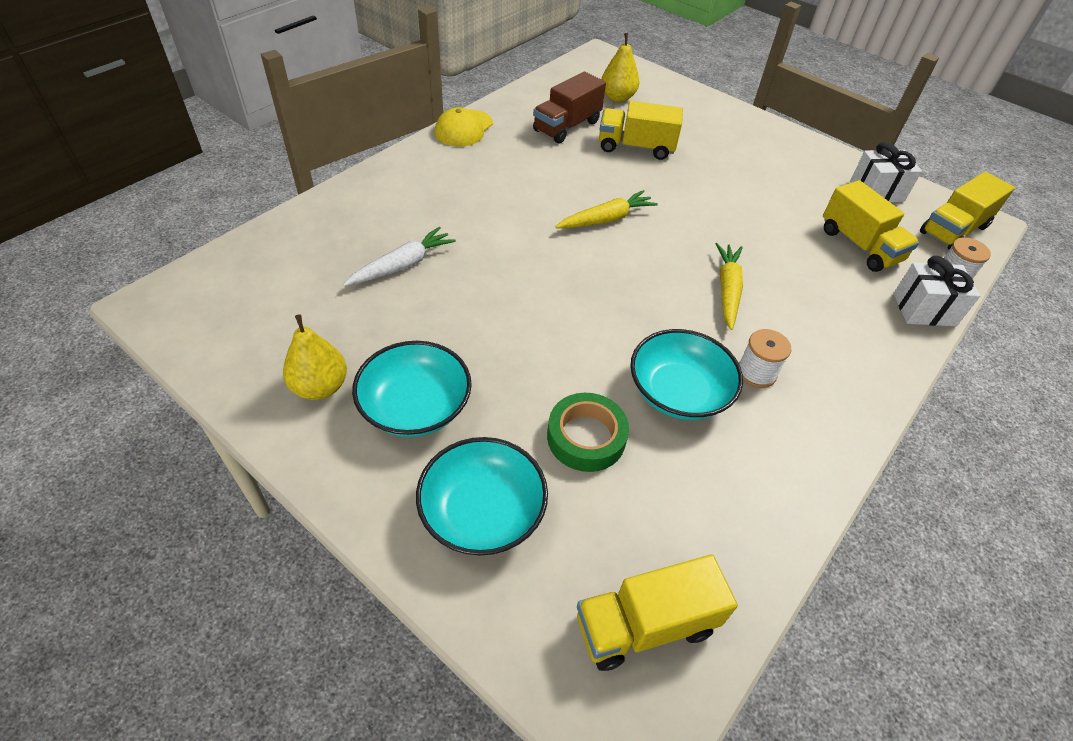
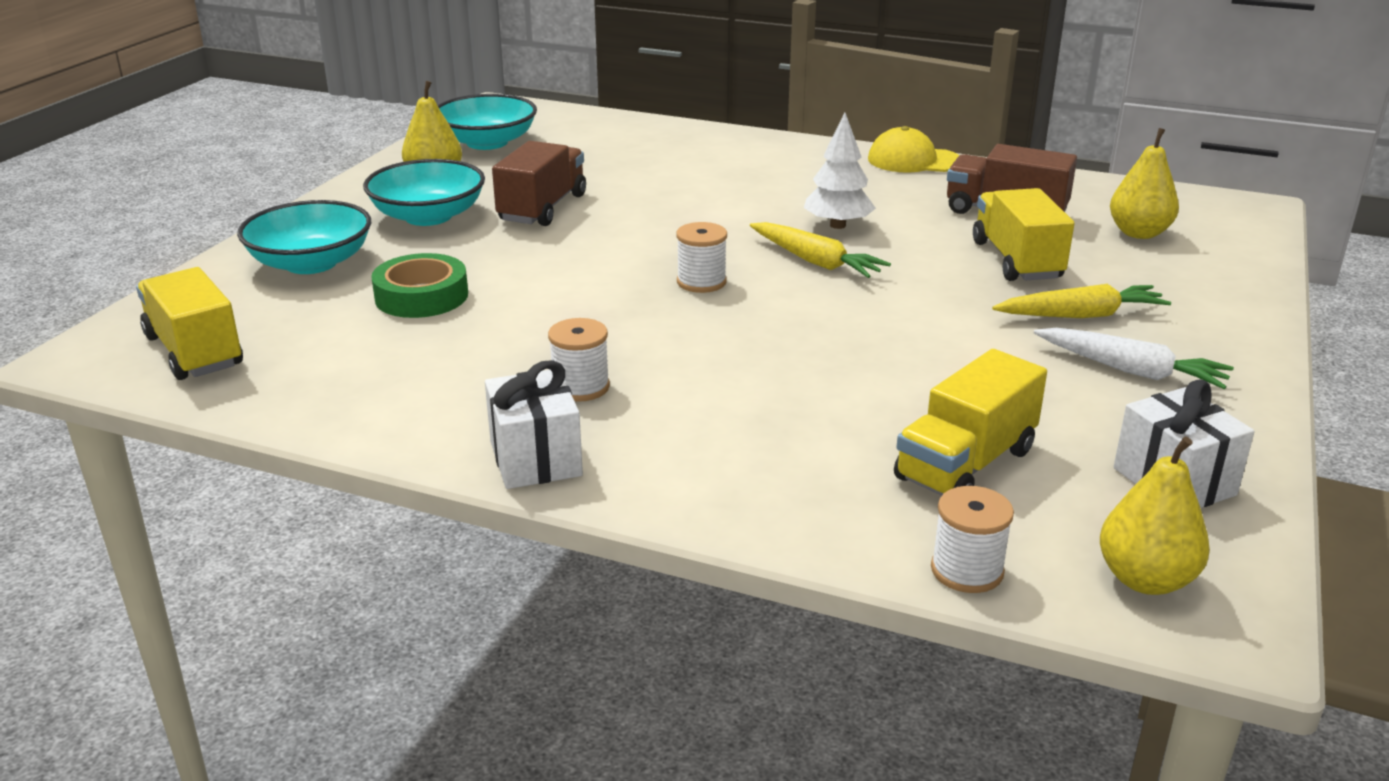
camera: 75 degrees right, 20 degrees down
white carrot [343,227,456,286] -> white carrot moved to [1034,328,1234,389]
turquoise bowl [630,329,743,420] -> turquoise bowl moved to [438,94,537,150]
yellow carrot [715,243,743,330] -> yellow carrot moved to [992,284,1171,318]
white gift [893,256,980,326] -> white gift moved to [485,360,583,489]
yellow truck [920,172,1015,249] -> yellow pear [1100,436,1210,595]
none -> brown truck [492,141,586,226]
none -> white spool [676,222,727,293]
none -> white tree [804,113,876,229]

